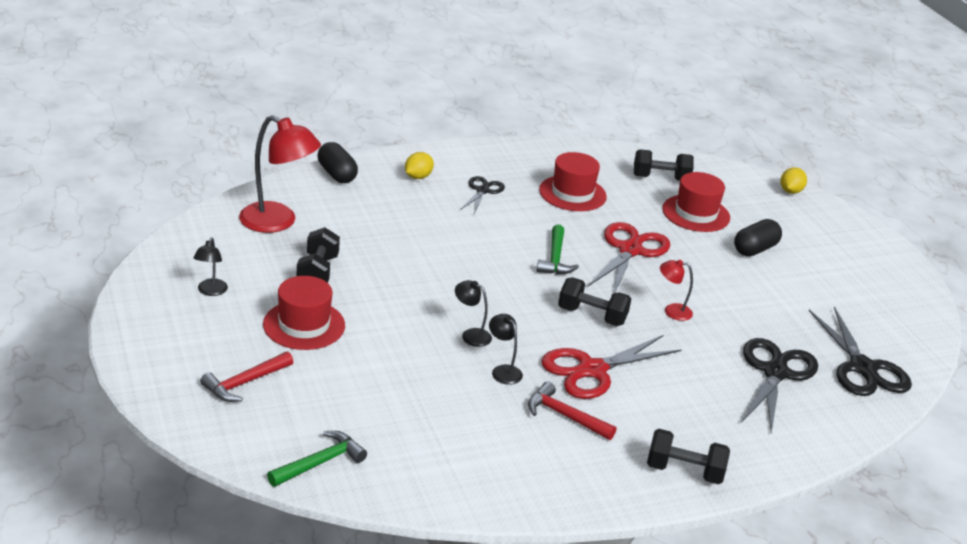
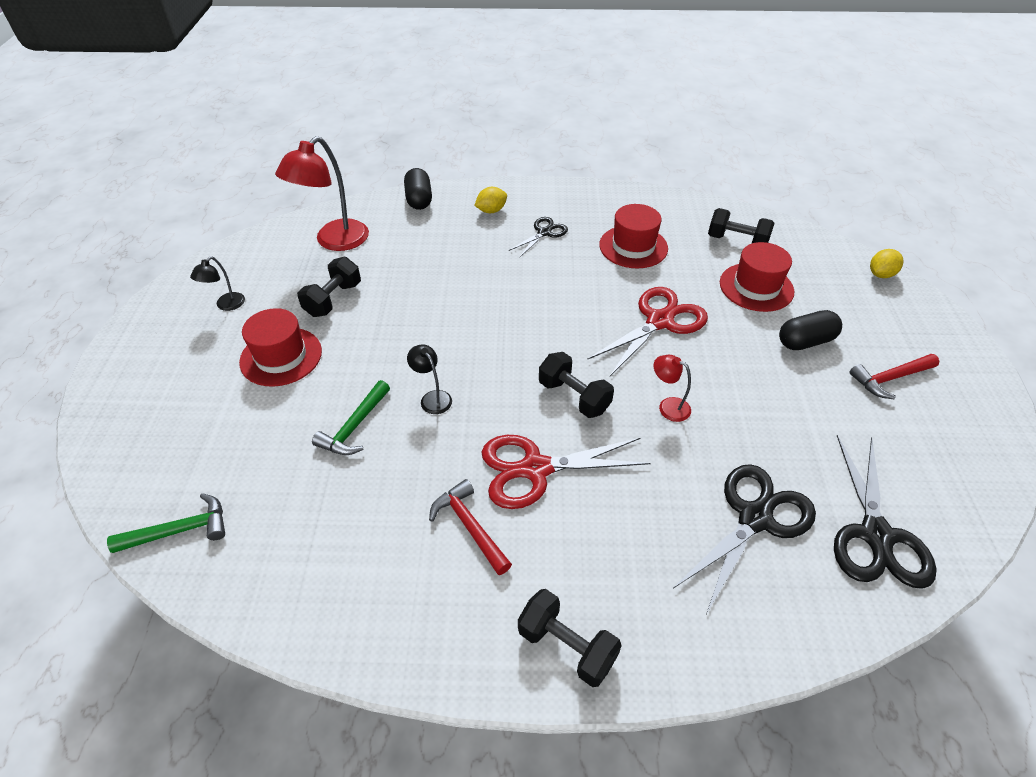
camera: 25 degrees right, 15 degrees up
red hammer [200,352,293,402] -> red hammer moved to [850,354,939,399]
red lamp [239,115,321,233] -> red lamp turned 75 degrees clockwise [275,136,369,251]
black lamp [489,314,523,385] -> none
green hammer [537,224,579,274] -> green hammer moved to [312,380,390,455]

